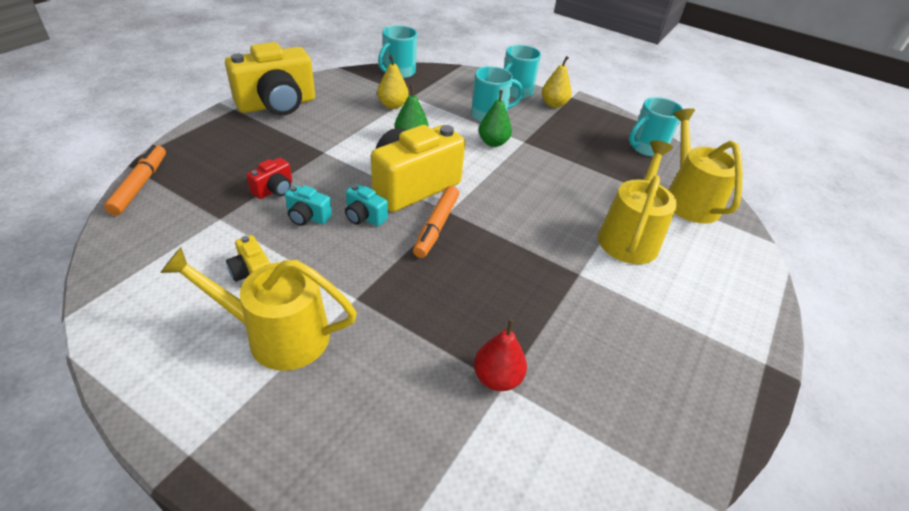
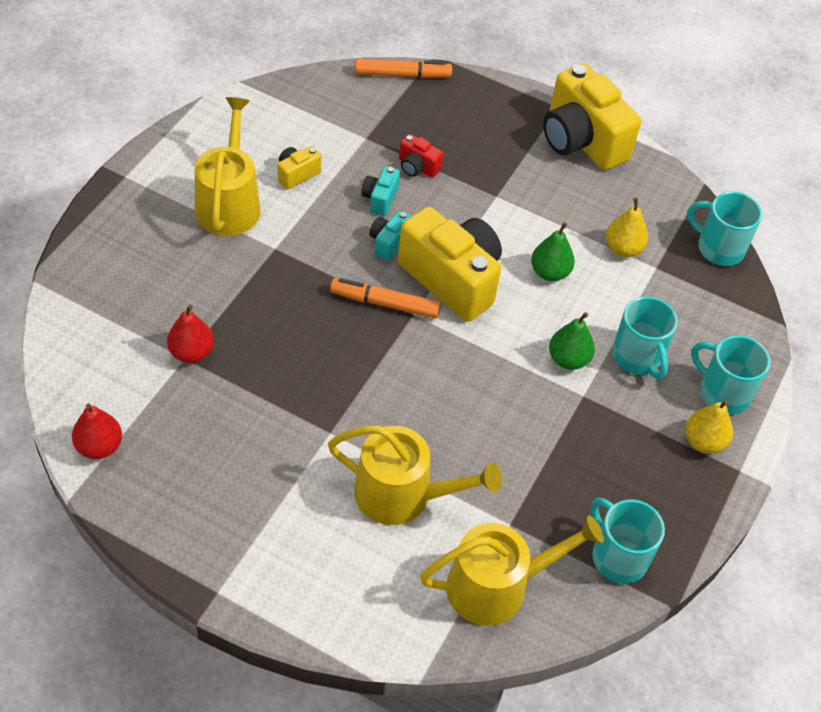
camera: 85 degrees right, 10 degrees up
none -> red pear [72,403,122,459]

